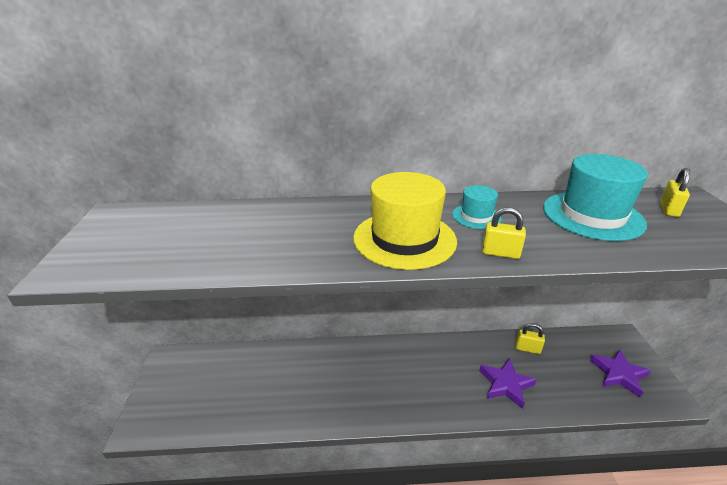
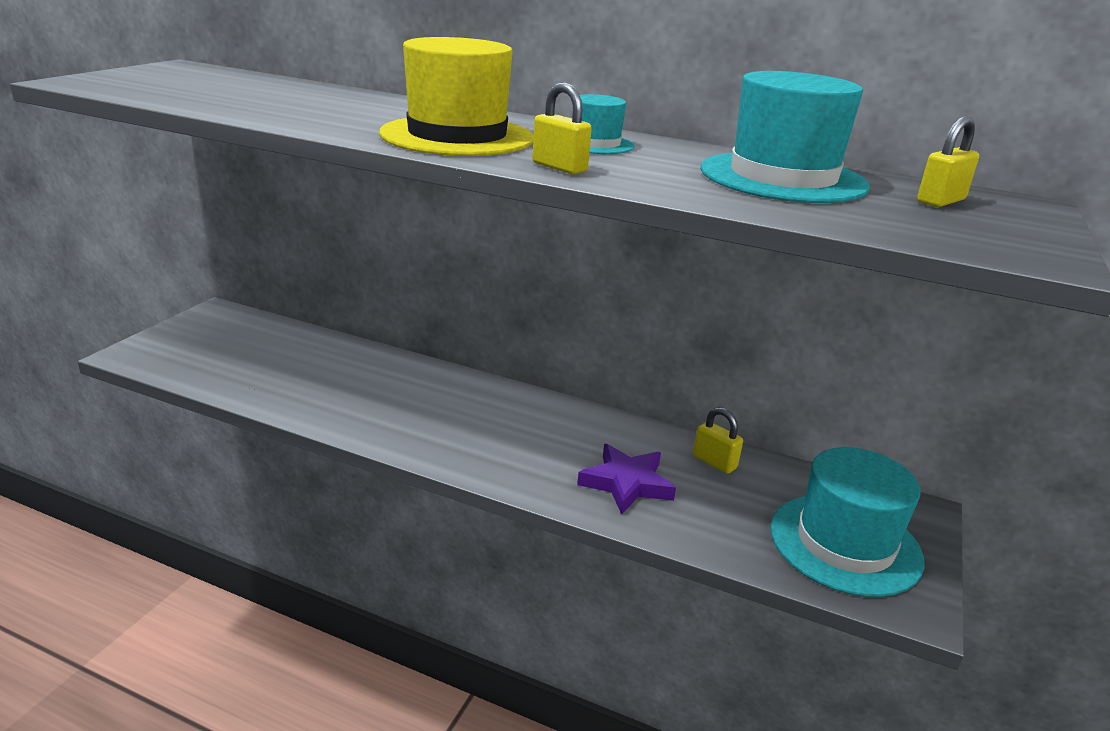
camera: 25 degrees right, 5 degrees down
purple star [590,349,651,398] -> turquoise hat [770,447,925,597]

